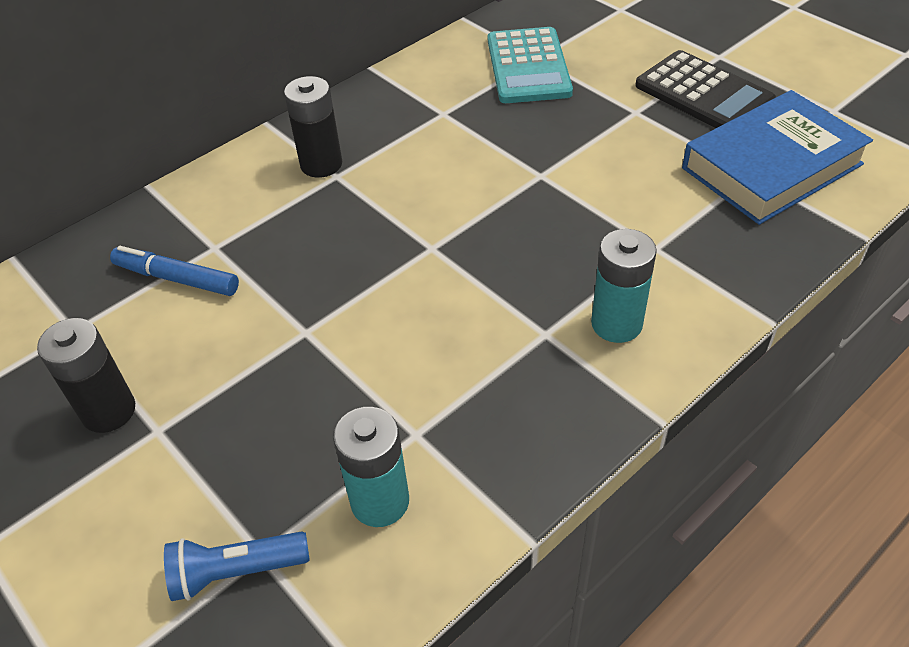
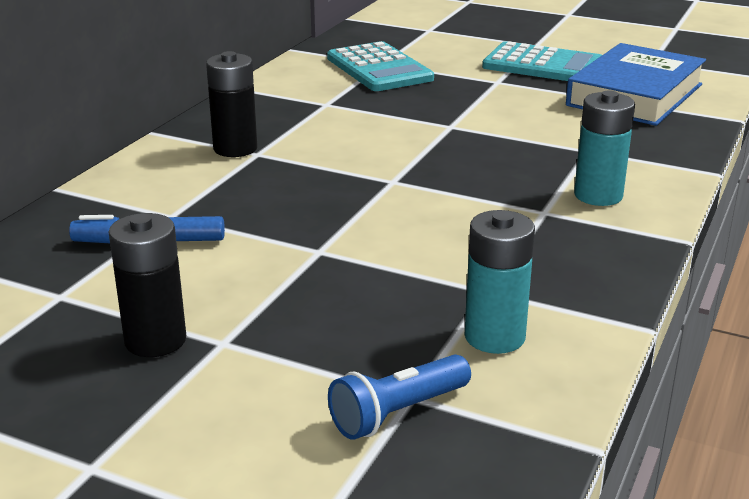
camera: 25 degrees left, 20 degrees down
black calculator [635,50,776,128] -> turquoise calculator [482,41,602,81]

